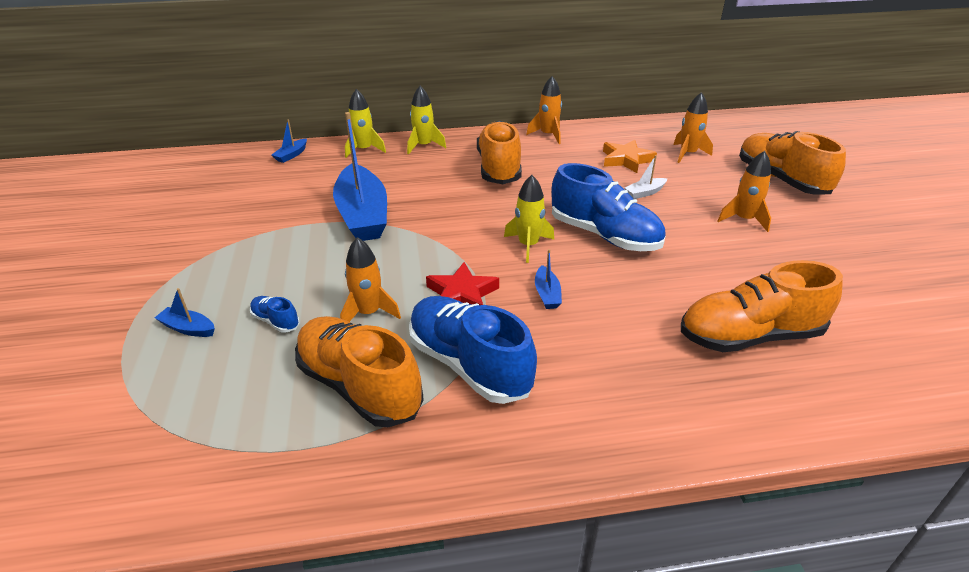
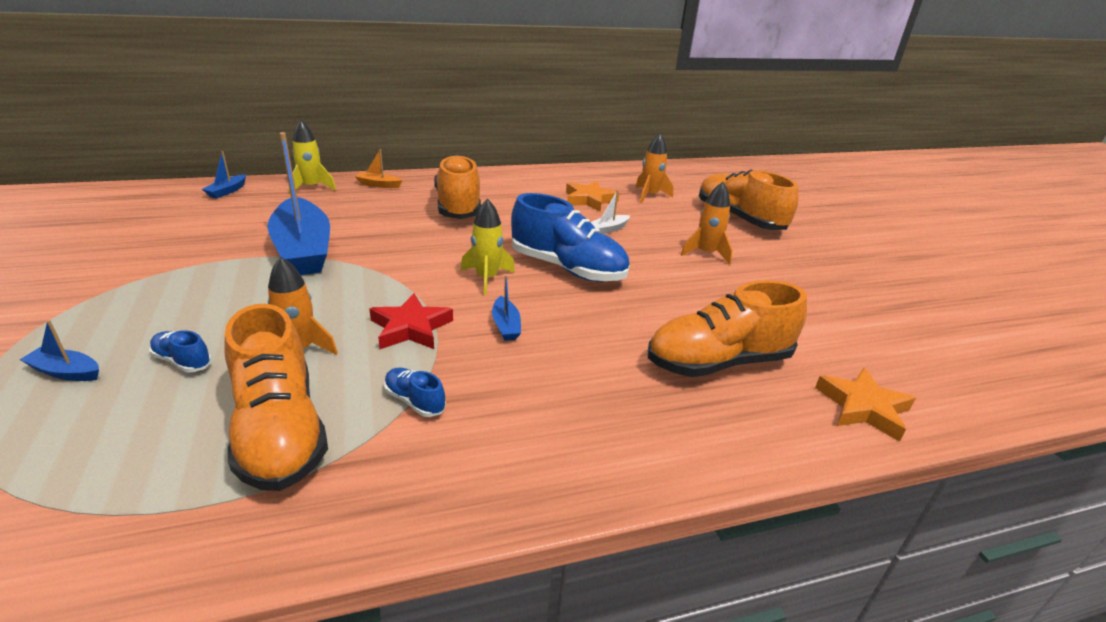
camera: 10 degrees left, 5 degrees down
orange shoe [295,316,424,427] -> orange shoe turned 150 degrees counterclockwise [224,304,328,491]
yellow rocket [407,86,446,154] -> orange boat [355,149,403,188]
blue shoe [409,296,537,404] -> blue shoe [384,368,446,417], size x0.43
orange rocket [526,76,562,144] -> none
none -> orange star [815,368,916,442]

